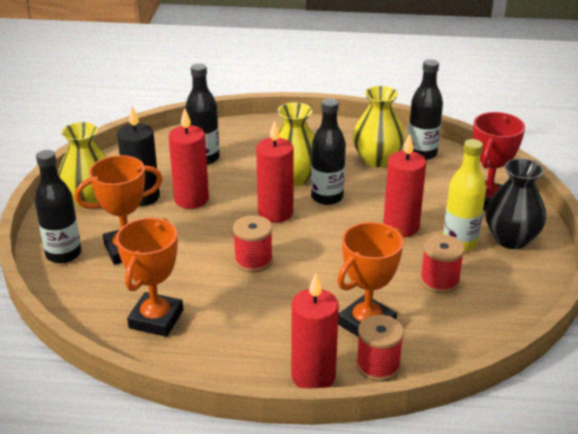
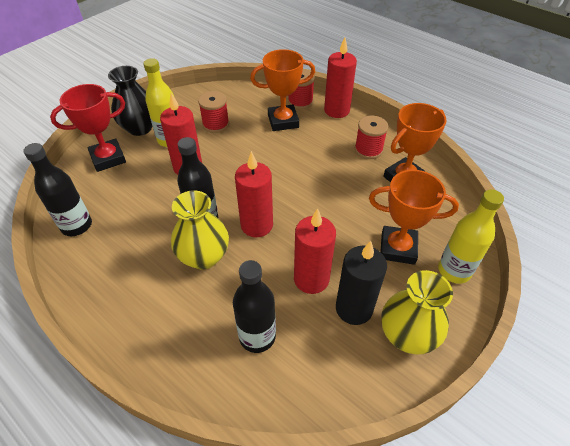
camera: 145 degrees left, 15 degrees up
black bottle [34,150,81,264] -> yellow bottle [438,189,504,284]
red spool [233,215,273,273] -> red spool moved to [355,116,388,159]
yellow vase [352,86,405,167] -> none

